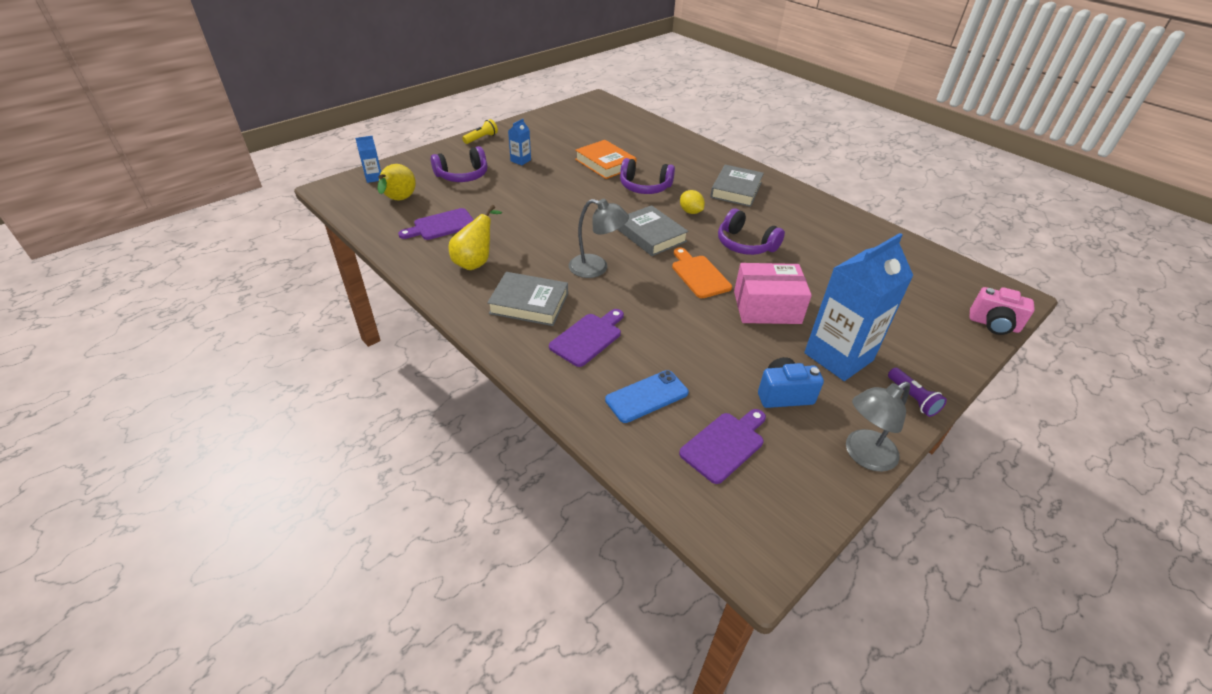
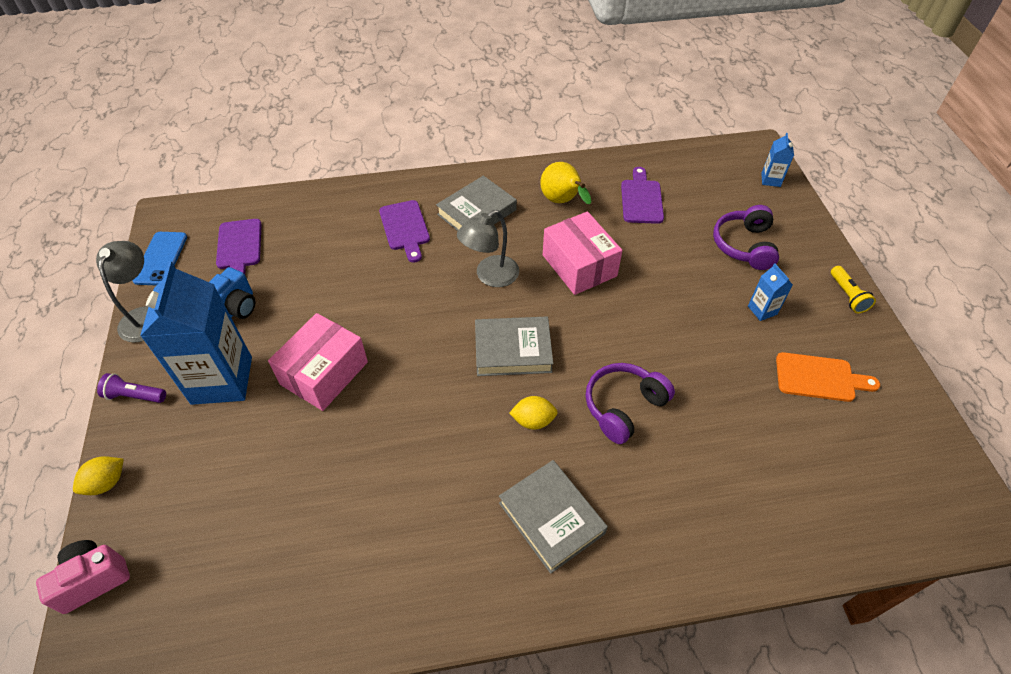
camera: 125 degrees right, 10 degrees up
yellow pear [378,164,416,200] -> none
orange book [575,140,637,179] -> none
blue phone [605,370,689,423] -> blue phone moved to [132,232,187,285]
orange cutting board [672,247,732,298] -> orange cutting board moved to [776,352,880,402]
purple headphones [718,208,785,255] -> none
none -> yellow lemon [73,456,124,495]
none -> pink box [543,211,623,295]

